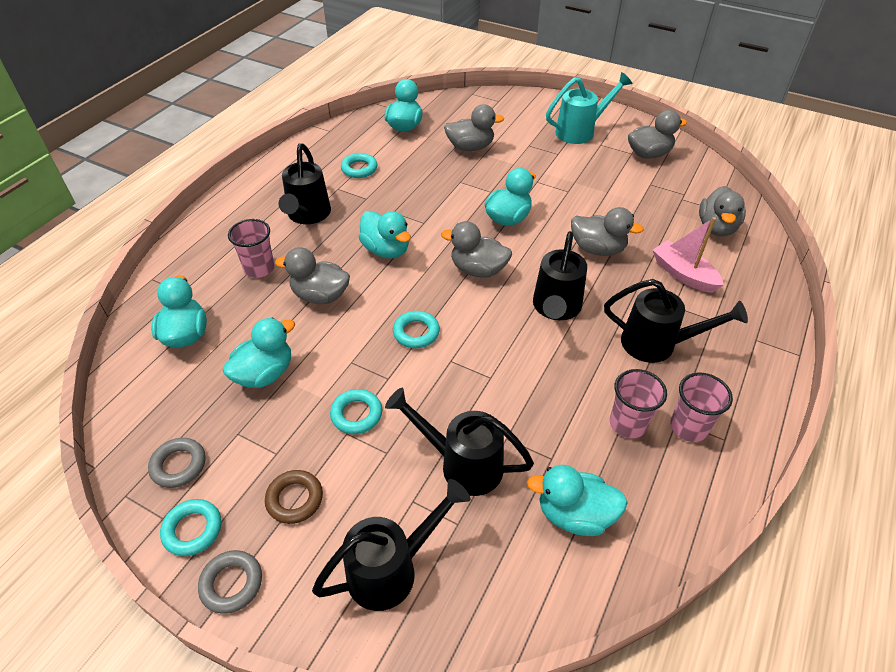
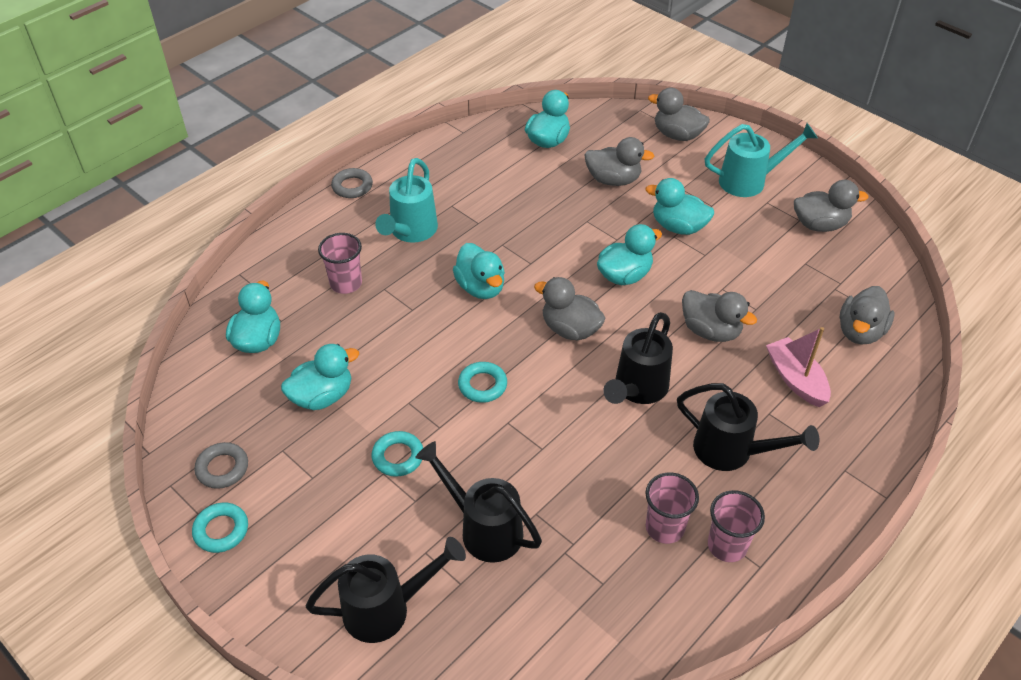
camera: 15 degrees right, 0 degrees up
grey ring [198,550,262,614] -> grey ring moved to [331,168,373,198]
brown ring [265,470,323,524] -> none
grey duck [275,247,350,304] -> grey duck moved to [648,88,710,141]
black watering can [278,144,331,224] -> turquoise watering can [375,158,438,242]
turquoise ring [341,153,378,178] -> none
turquoise duck [527,465,628,536] -> turquoise duck moved to [645,178,714,235]

